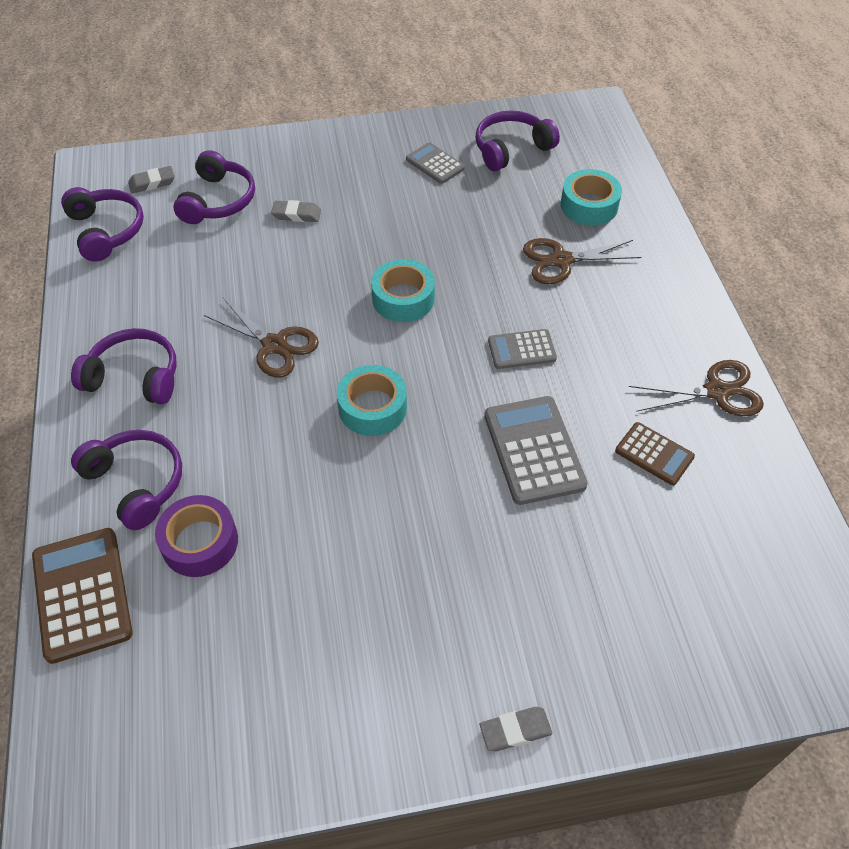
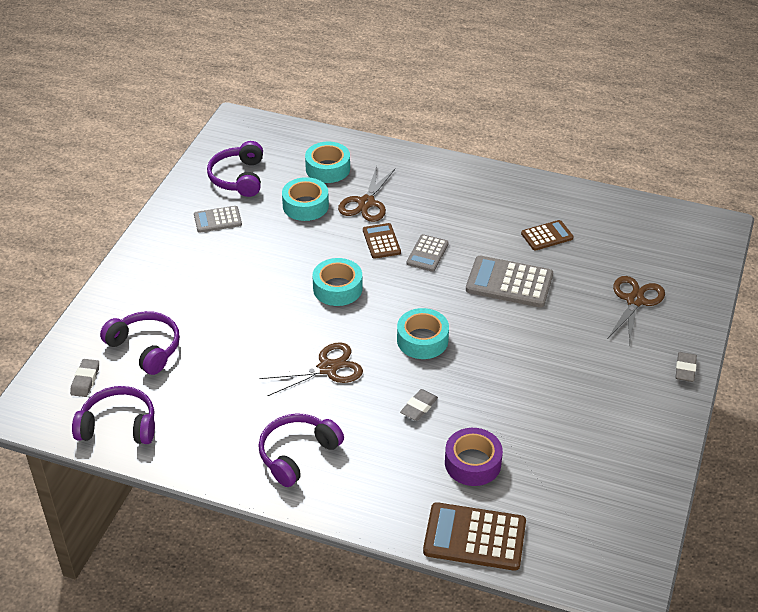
camera: 60 degrees left, 10 degrees down
purple headphones [71,430,182,530] -> none
grey eraser [271,200,321,222] -> grey eraser moved to [400,389,438,421]
brown scissors [629,360,764,417] -> brown scissors moved to [608,276,665,344]
none -> turquoise tape [282,177,329,221]
none -> brown calculator [363,223,401,259]

